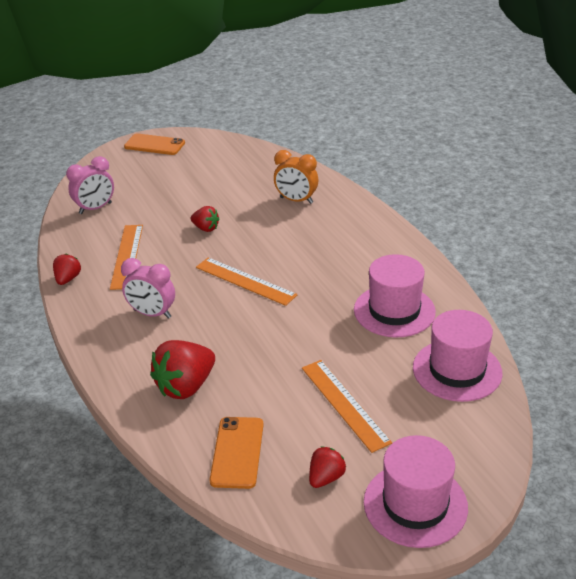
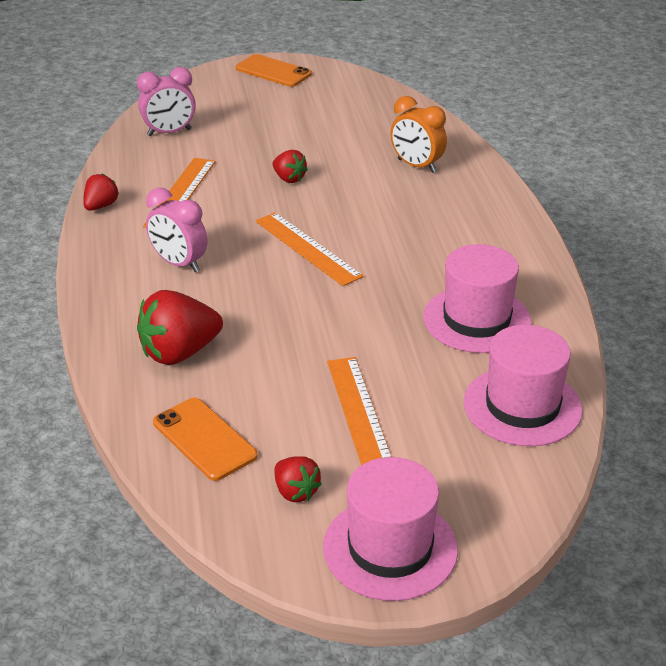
camera: 15 degrees right, 0 degrees up
orange phone [209,417,264,489] -> orange phone turned 60 degrees counterclockwise [153,398,258,481]
red strawberry [309,446,346,488] -> red strawberry turned 90 degrees clockwise [274,456,321,502]

